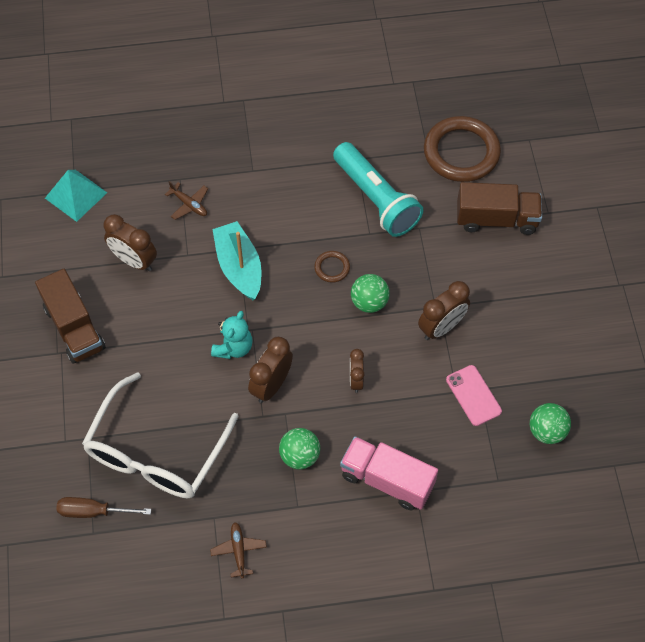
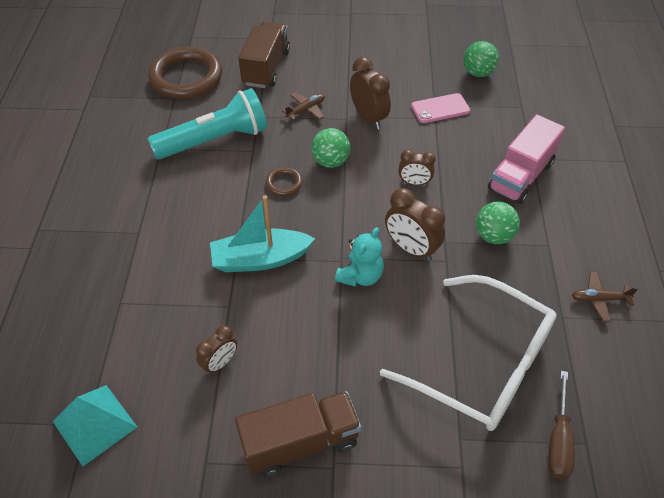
camera: 80 degrees left, 10 degrees down
brown clock [104,214,157,271] -> brown clock [196,325,237,374], size x0.63
brown plane [165,181,208,220] -> brown plane moved to [282,92,325,121]
turquoise teddy bear [211,311,252,359] -> turquoise teddy bear turned 90 degrees clockwise [335,227,384,287]

